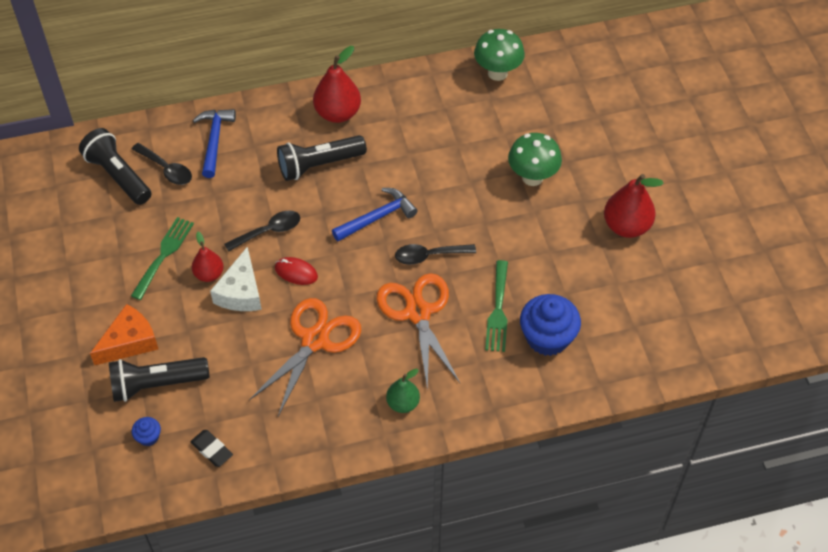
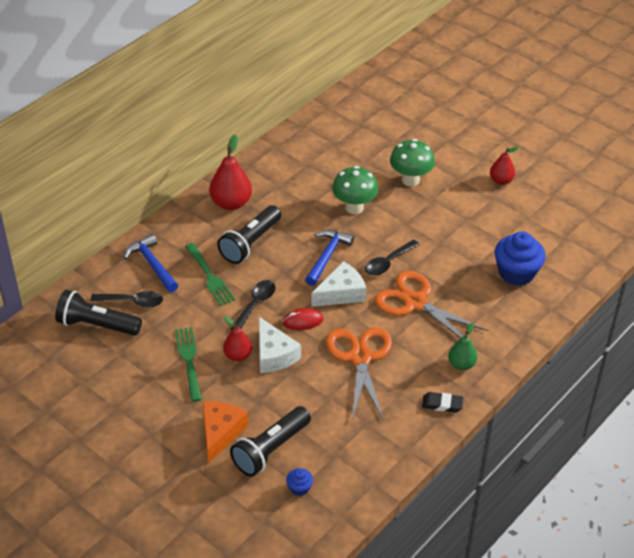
camera: 35 degrees left, 10 degrees down
black eraser [190,430,233,467] -> black eraser moved to [422,392,464,412]
green mushroom [474,29,525,81] -> green mushroom moved to [332,166,378,214]
green fork [485,260,508,352] -> green fork moved to [185,243,235,306]
red pear [604,174,664,238] -> red pear [490,146,519,185], size x0.61
none -> white cheese [311,261,366,307]

